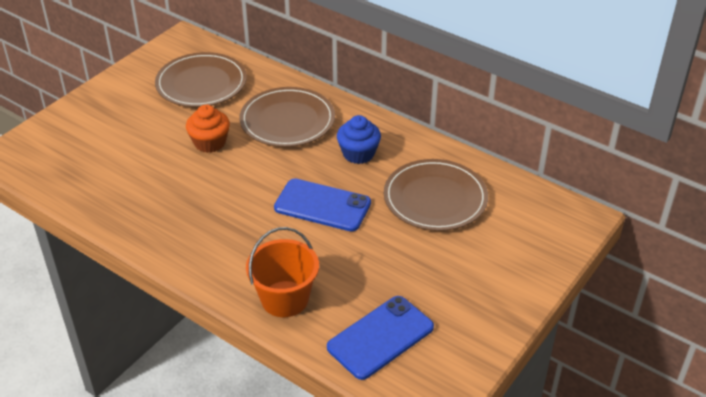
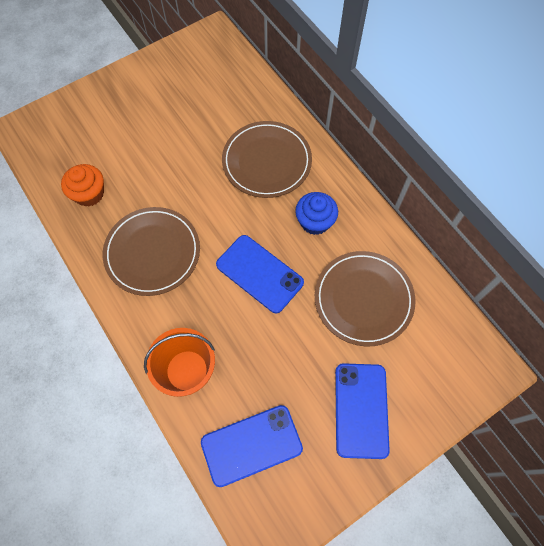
camera: 20 degrees right, 25 degrees up
brown plate [155,52,247,107] -> brown plate moved to [103,207,200,296]
orange cupcake [186,105,230,153] -> orange cupcake moved to [61,164,104,206]
none -> blue phone [335,363,390,459]

